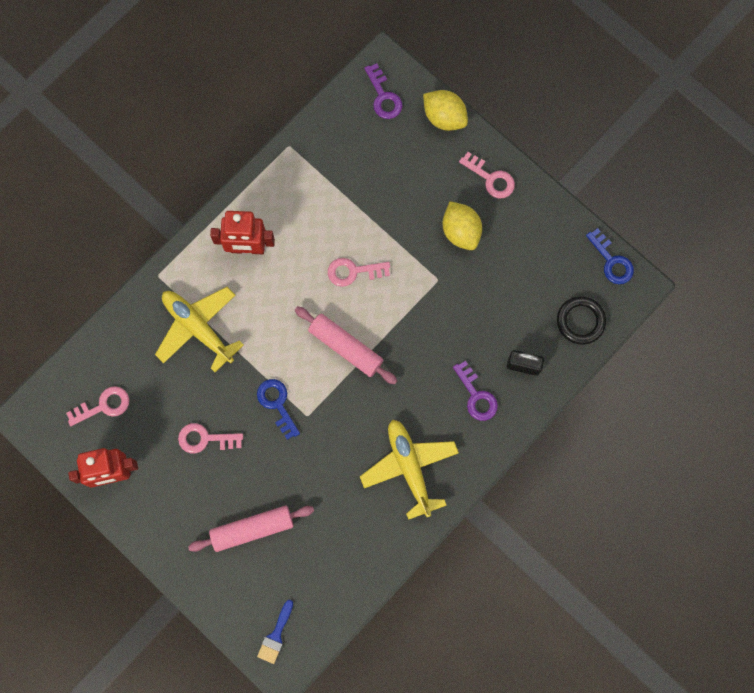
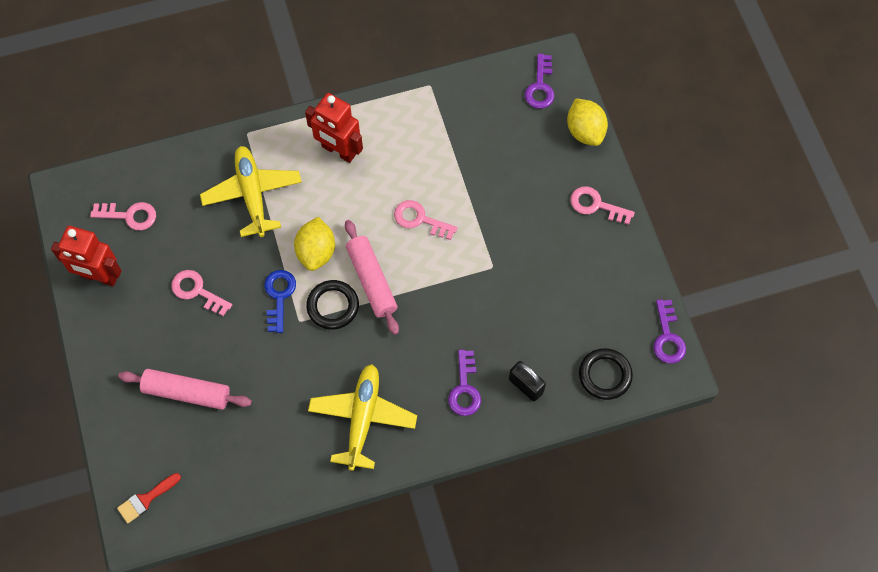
camera: 30 degrees right, 10 degrees down
blue brush [257,600,293,664] -> red brush [117,473,181,524]
yellow lemon [443,201,482,250] -> yellow lemon moved to [294,217,335,271]
pink key [459,152,515,199] -> pink key turned 135 degrees clockwise [570,186,635,225]
blue key [586,228,634,284] -> purple key [653,299,686,363]
none -> black ring [306,280,359,330]

